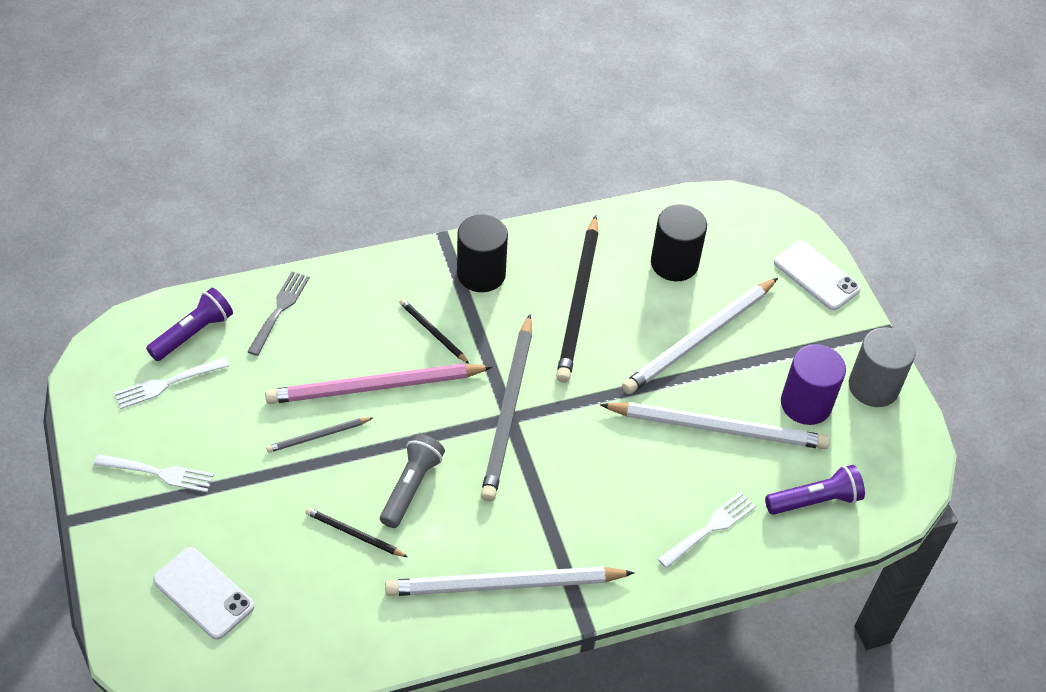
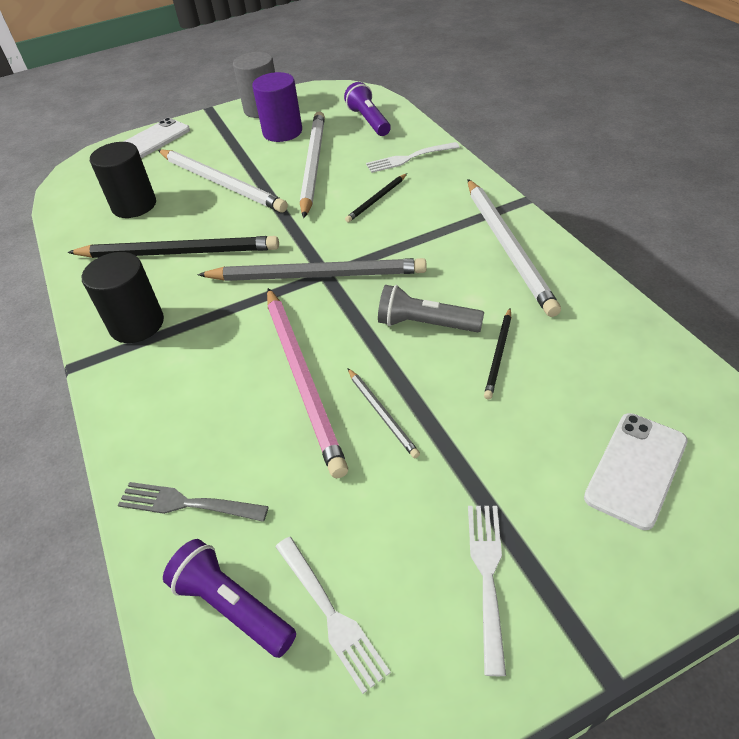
camera: 90 degrees left, 5 degrees down
black pencil [399,299,469,364] -> black pencil moved to [345,173,407,222]
white fork [658,492,756,568] -> white fork turned 60 degrees counterclockwise [366,142,460,173]

